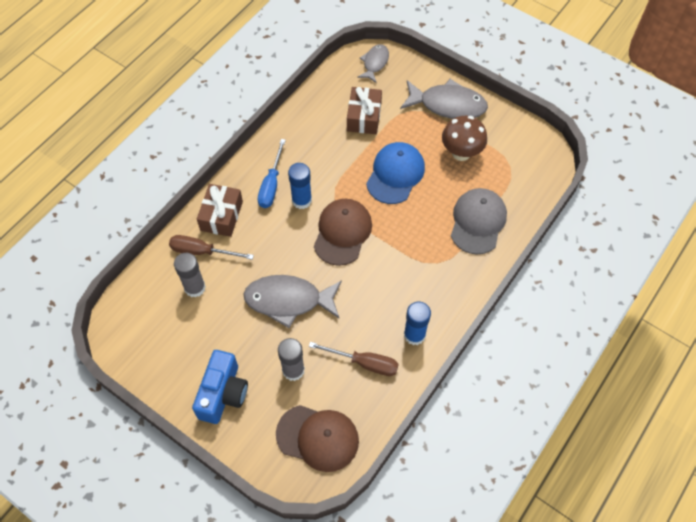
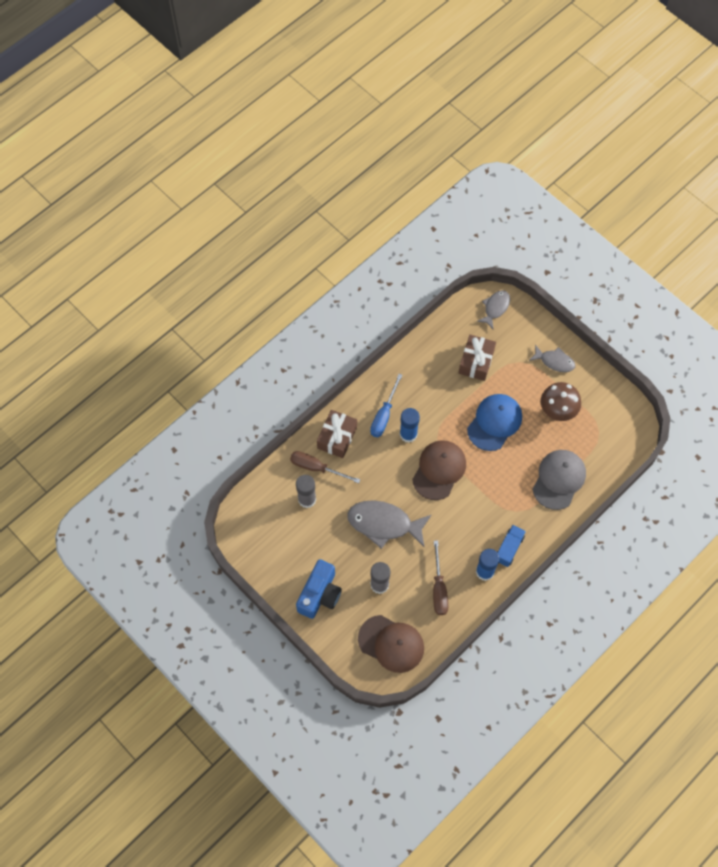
camera: 10 degrees right, 5 degrees up
brown screwdriver [309,342,399,376] -> brown screwdriver turned 60 degrees clockwise [433,540,448,615]
grey fish [400,79,488,119] -> grey fish [529,345,575,372], size x0.58
none -> blue truck [497,525,526,567]

